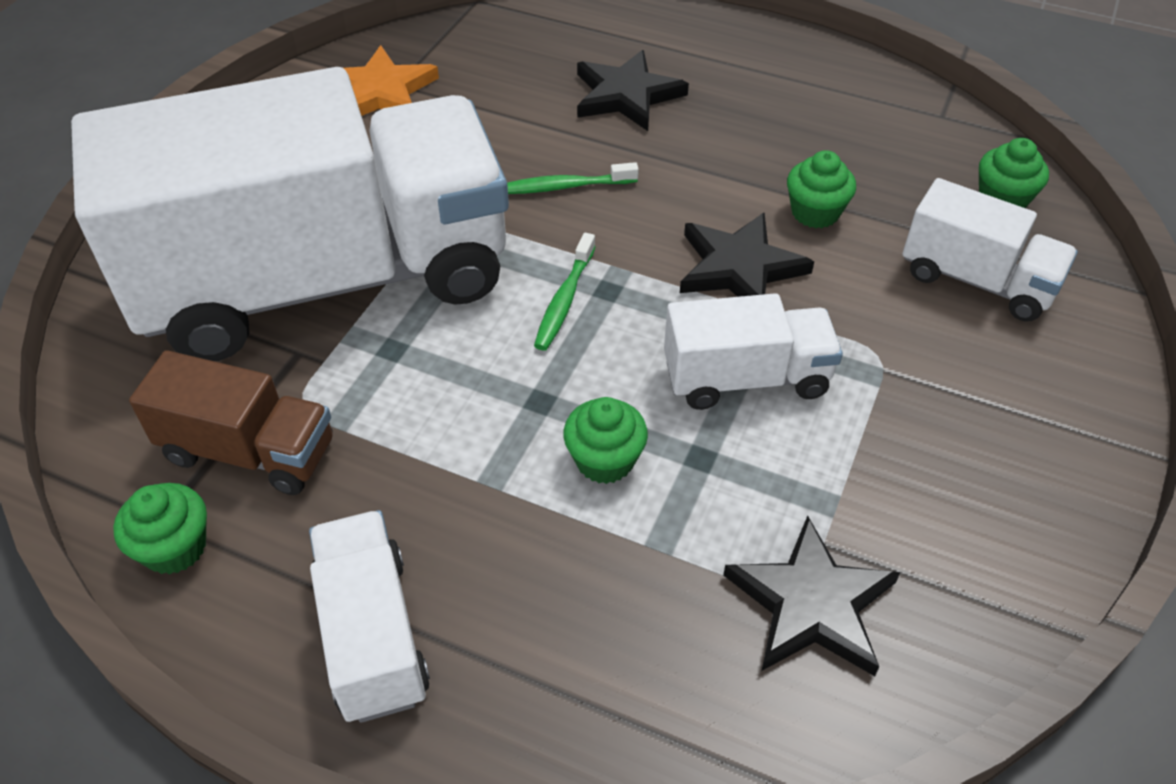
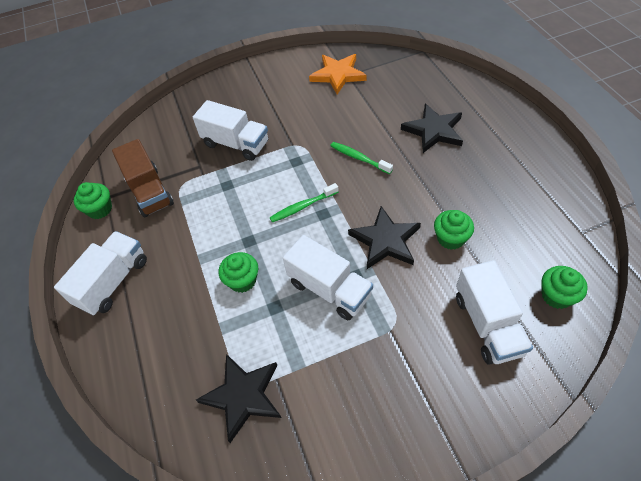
camera: 50 degrees right, 5 degrees up
white truck [71,67,509,361] -> white truck [193,100,268,161], size x0.42

